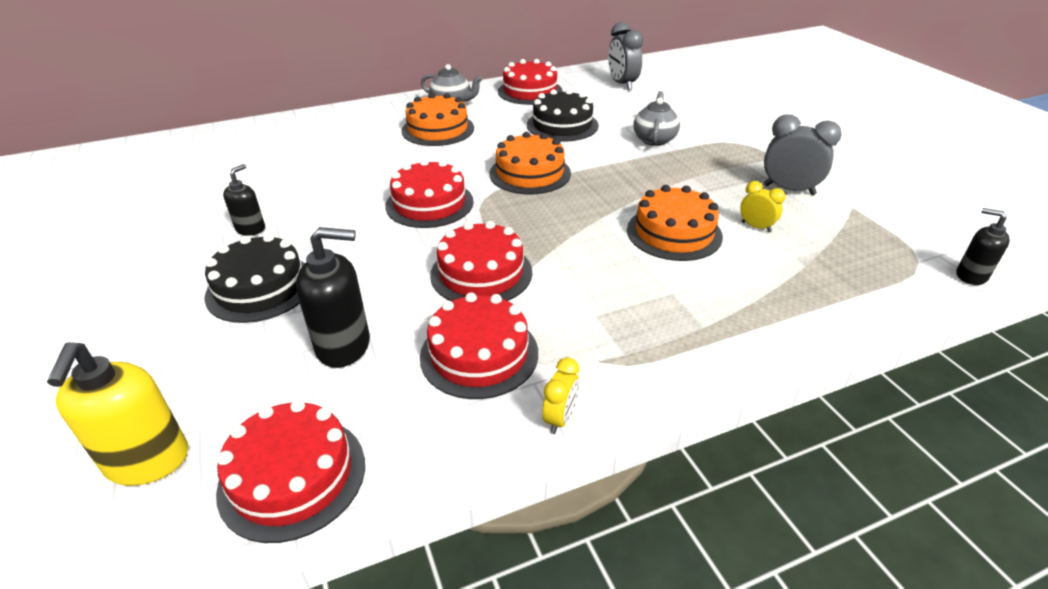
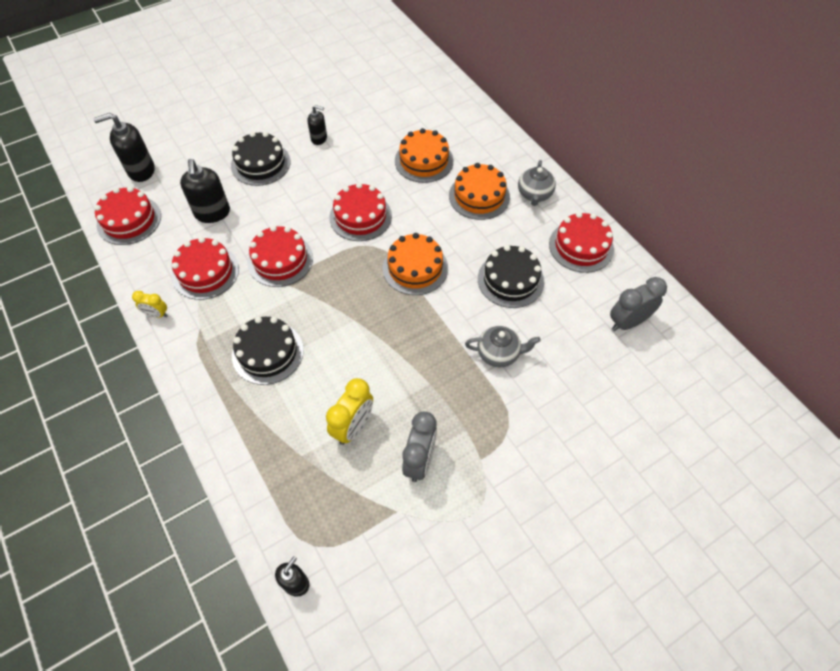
camera: 80 degrees right, 20 degrees up
yellow soap dispenser [47,342,188,486] -> black soap dispenser [93,113,155,182]
orange cake [627,185,723,261] -> orange cake moved to [395,128,453,183]
yellow clock [740,181,786,232] -> yellow clock [326,378,373,445], size x1.73
none -> black cake [232,316,304,385]

